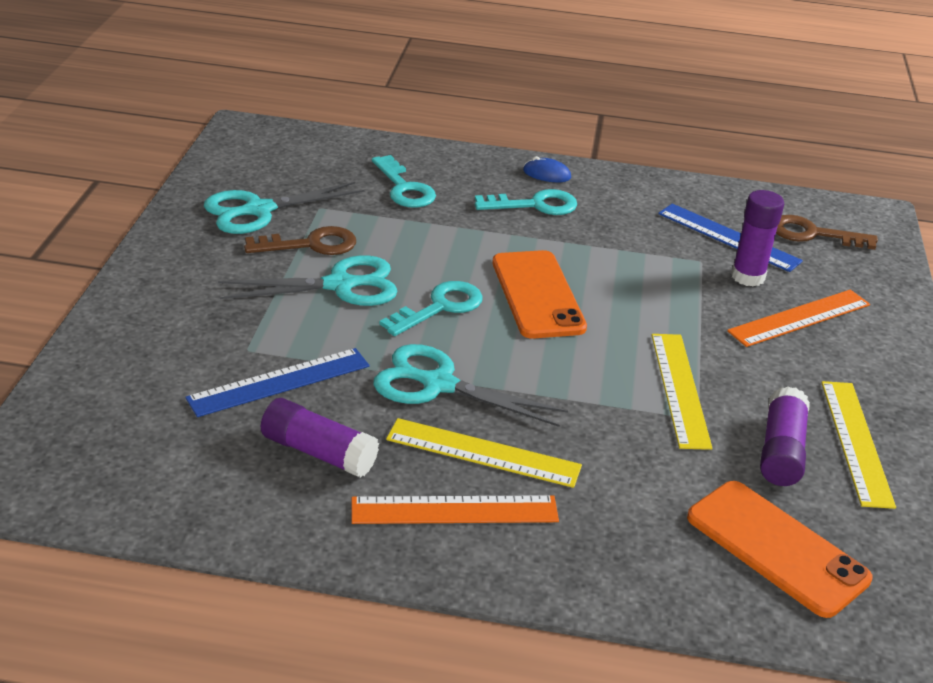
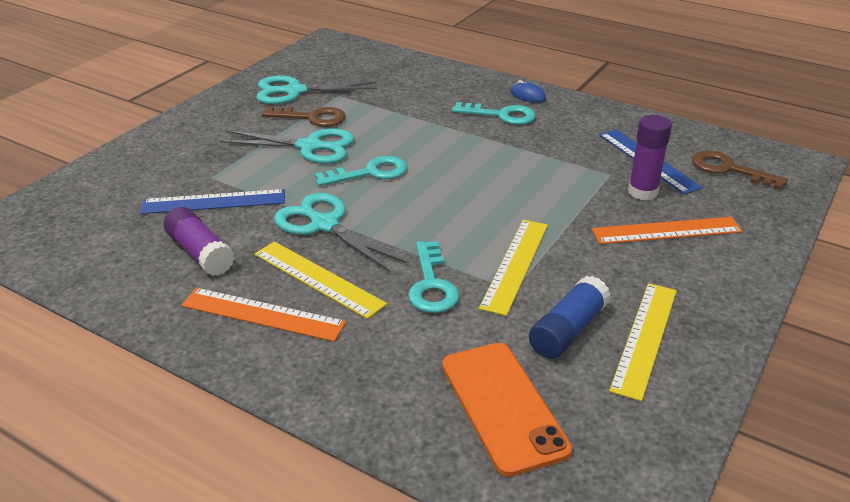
camera: 25 degrees right, 0 degrees up
turquoise key [372,155,436,208] -> turquoise key moved to [408,241,460,313]
orange phone [492,250,587,339] -> none
purple glue stick [760,386,810,486] -> blue glue stick [529,276,611,359]

